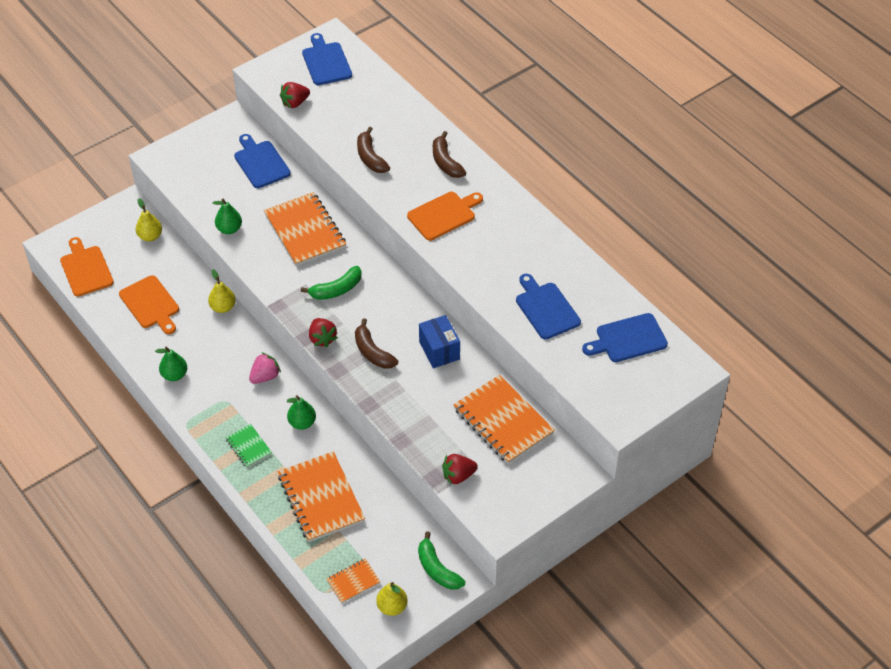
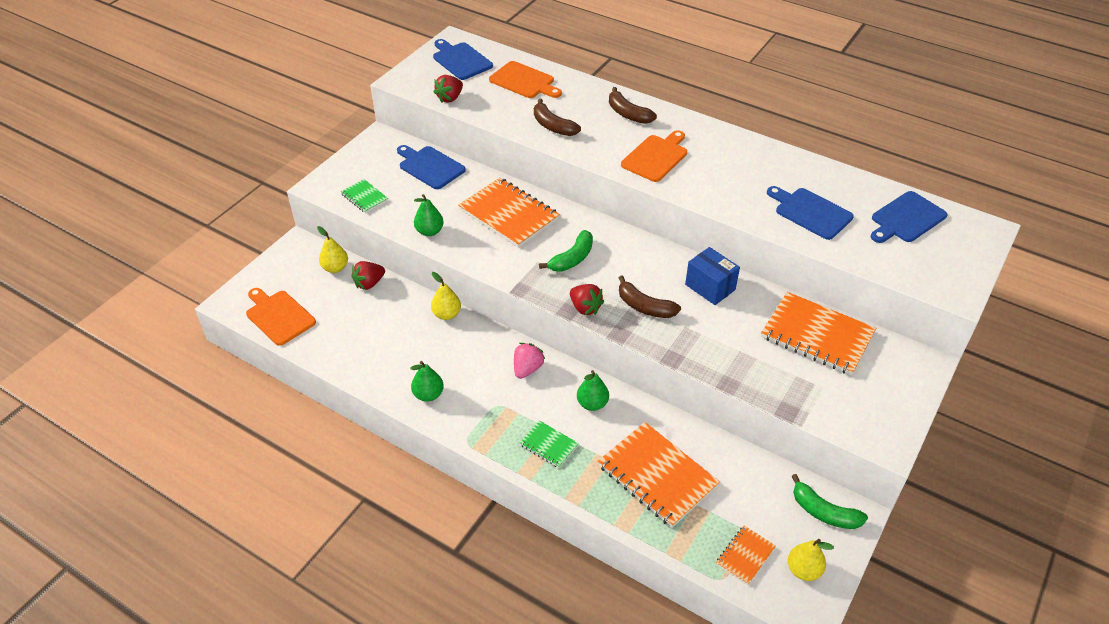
camera: 20 degrees left, 5 degrees down
orange cutting board [119,275,179,334] -> orange cutting board moved to [489,61,562,98]
red strawberry [442,454,478,485] -> red strawberry moved to [352,261,385,290]
none -> green notebook [341,179,388,213]

